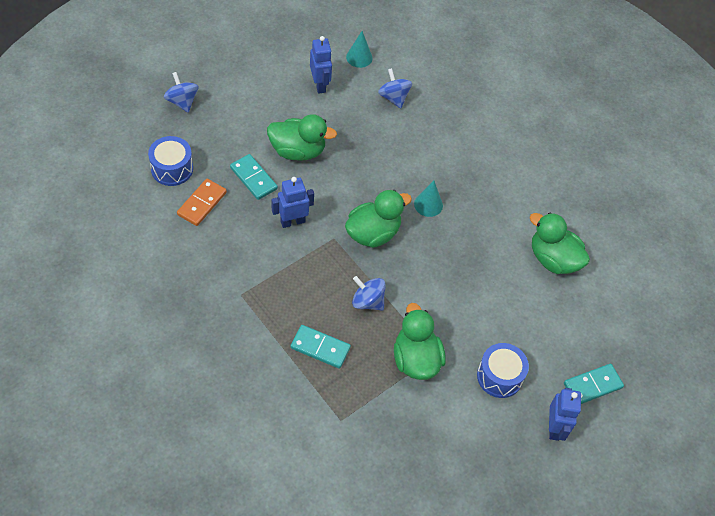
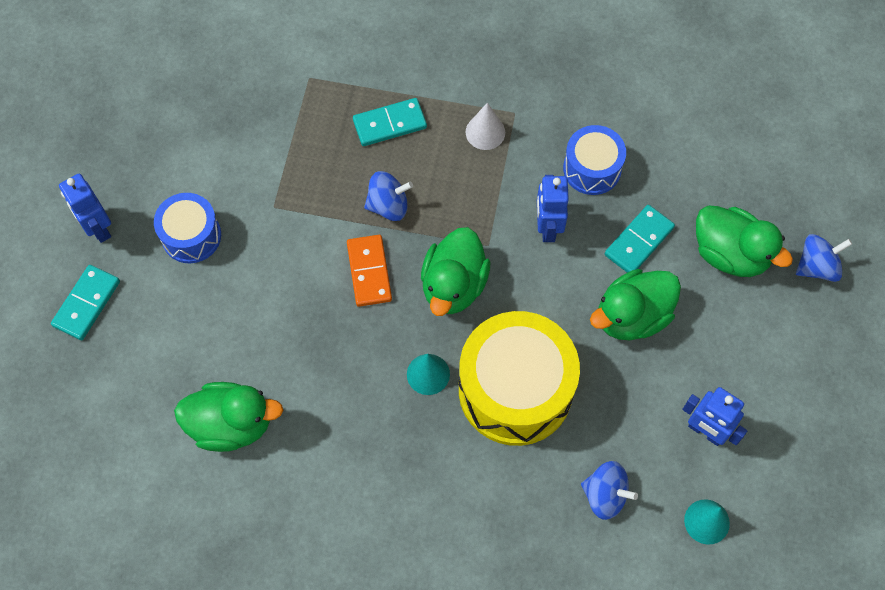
camera: 145 degrees right, 10 degrees up
blue drum [148,136,193,186] -> blue drum moved to [563,125,626,195]
blue spinning top [164,72,198,113] -> blue spinning top turned 45 degrees counterclockwise [796,234,852,282]
orange domino [177,179,227,226] -> orange domino moved to [347,235,392,307]
turquoise domino [230,154,278,200] -> turquoise domino turned 60 degrees counterclockwise [605,205,675,273]
blue robot [272,177,314,228] -> blue robot turned 150 degrees clockwise [537,175,569,242]
green duck [394,303,446,380] -> green duck moved to [696,206,793,277]
none -> yellow drum [459,311,580,446]
none -> white cone [466,103,505,150]

